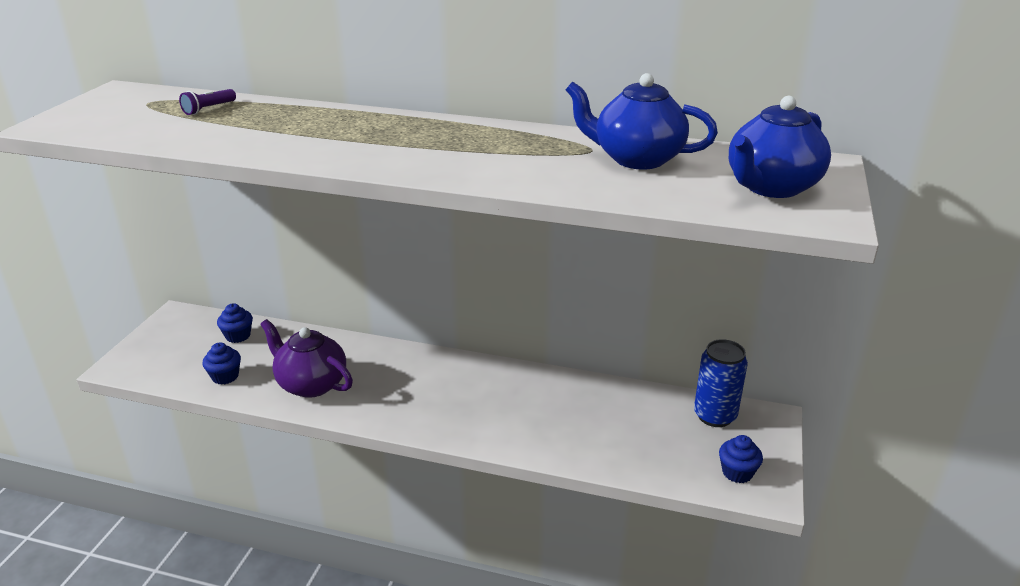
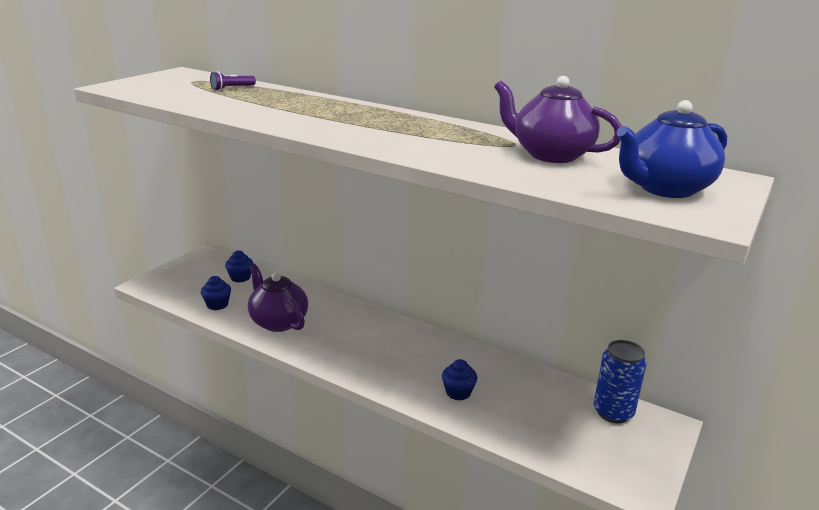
camera: 15 degrees right, 5 degrees down
blue teapot [566,73,718,169] -> purple teapot [494,76,622,163]
blue cupcake [719,435,763,483] -> blue cupcake moved to [442,359,477,400]

